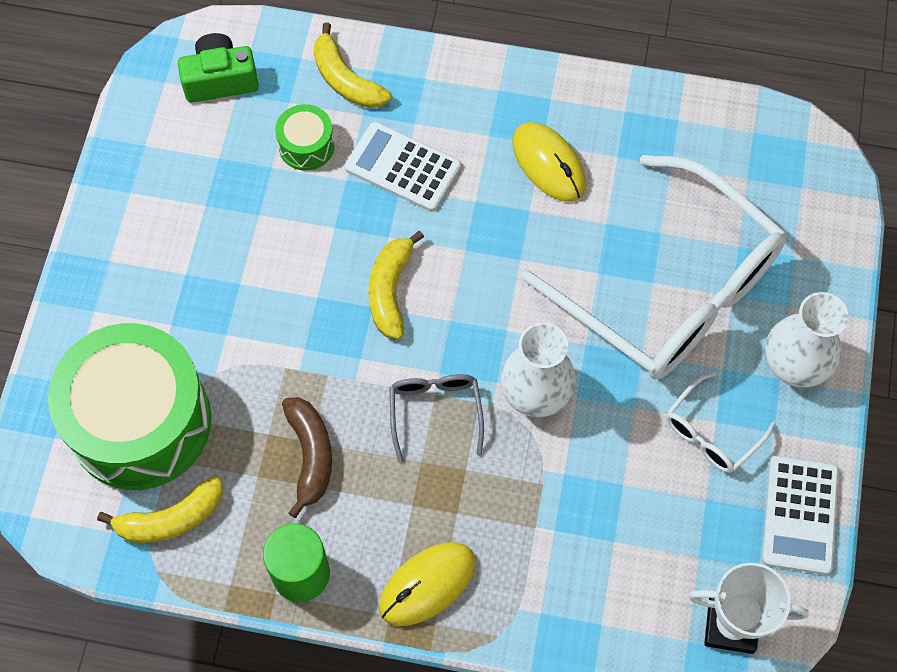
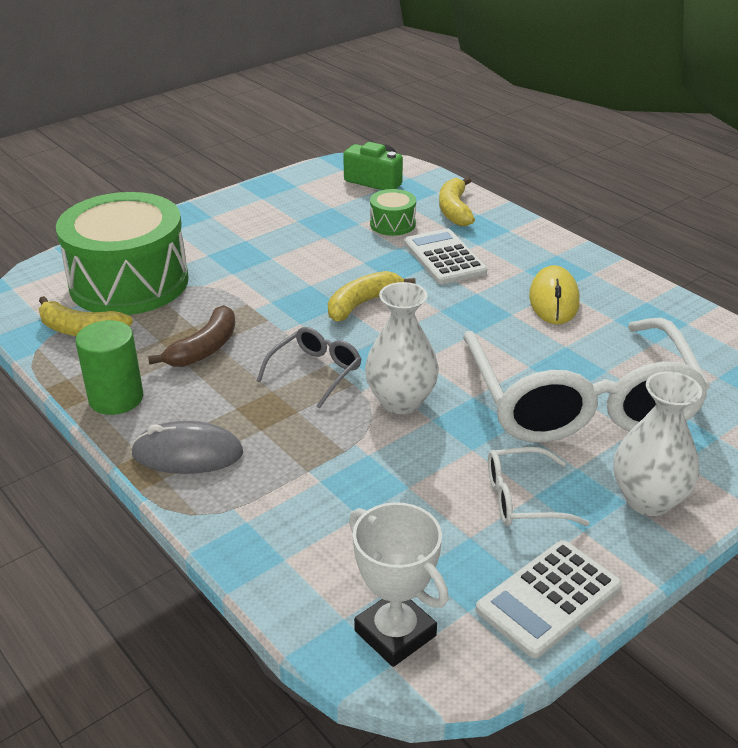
camera: 40 degrees right, 30 degrees down
yellow mouse [379,542,475,626] -> grey mouse [131,421,243,474]

